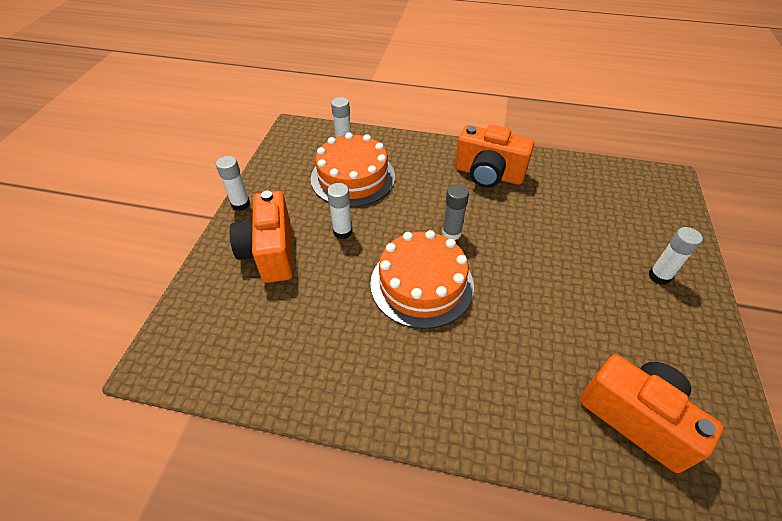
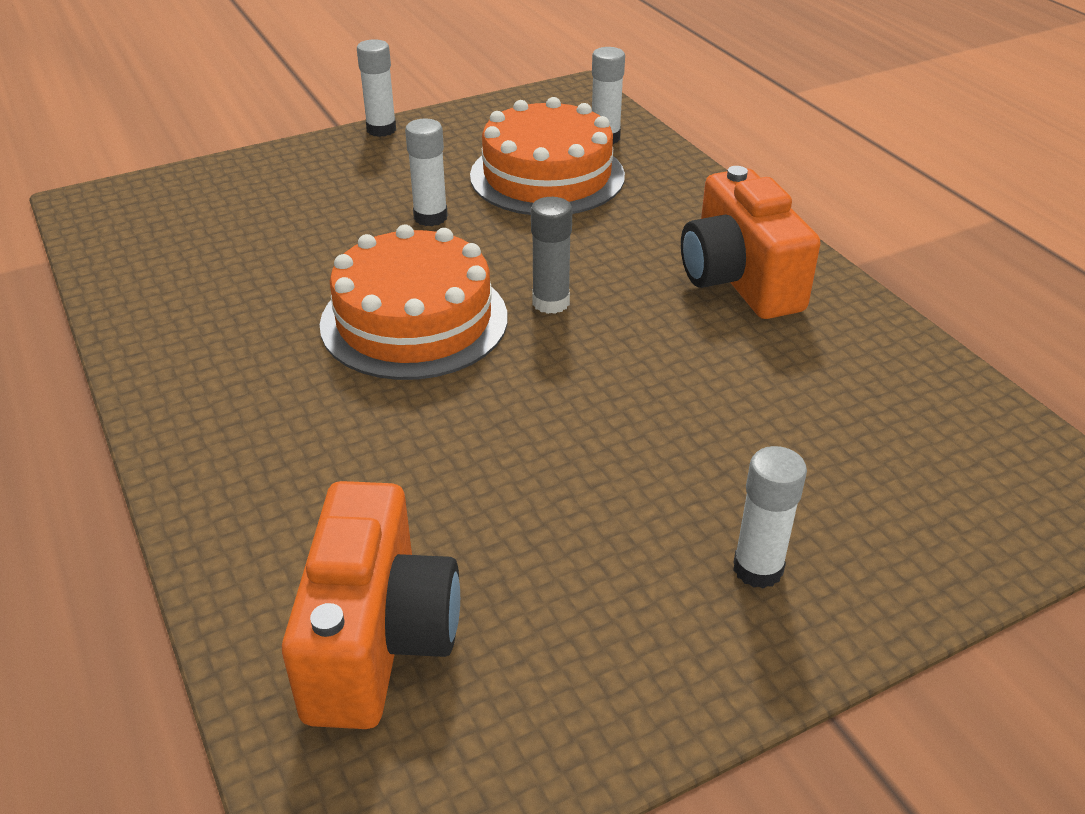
camera: 50 degrees right, 10 degrees down
orange camera [230,191,293,283] -> none

